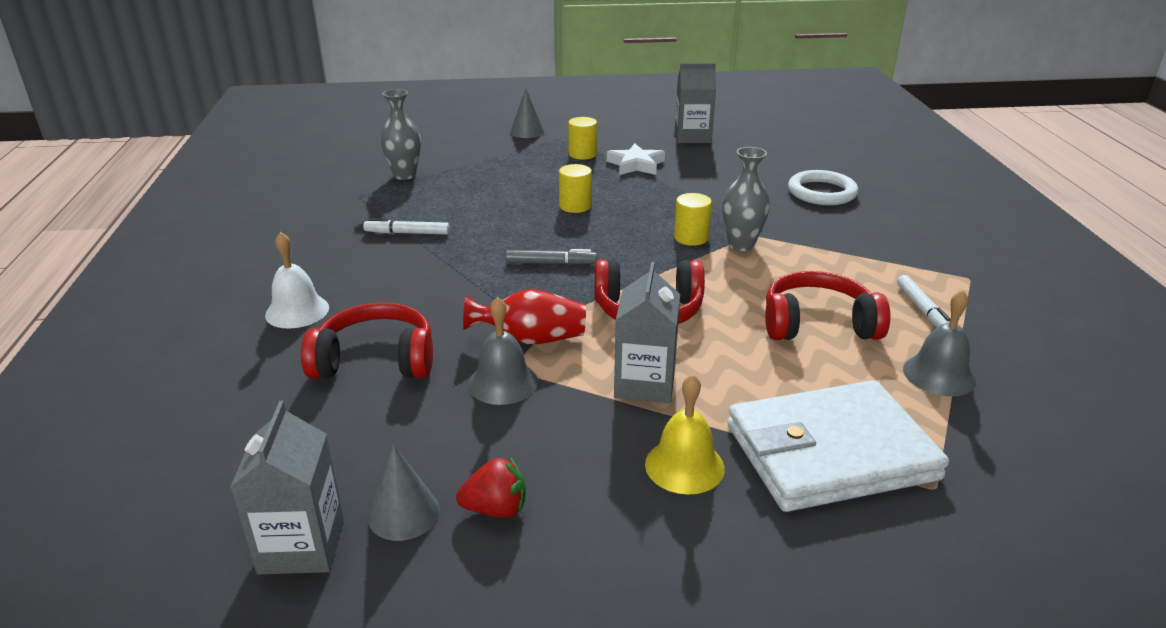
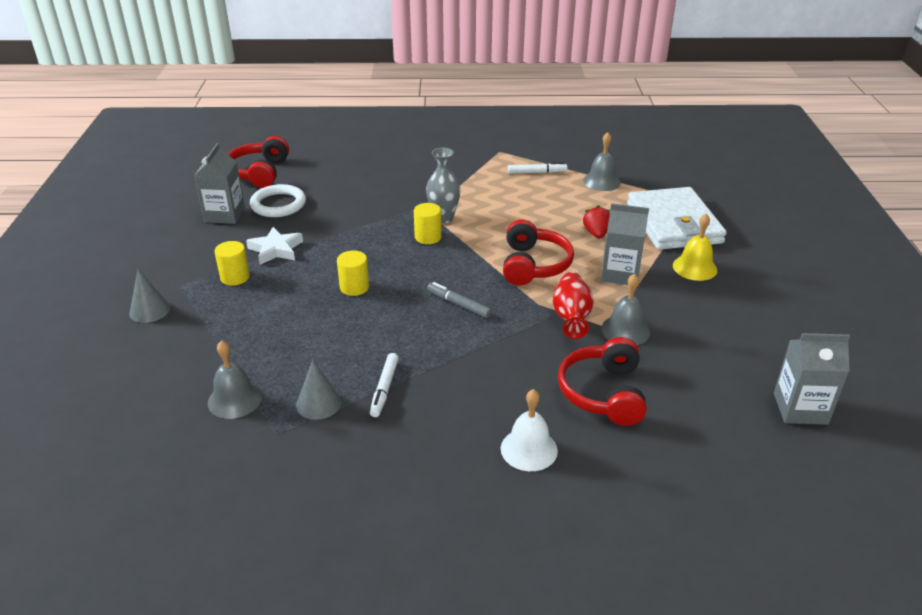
camera: 85 degrees left, 5 degrees up
grey cone [368,444,440,541] -> grey cone moved to [296,360,342,420]
grey vase [380,89,421,180] -> grey bell [208,340,262,419]
red strawberry [456,456,526,518] -> red strawberry moved to [583,205,610,239]
grey marker [505,249,597,265] -> grey marker turned 60 degrees counterclockwise [427,282,492,318]
red headphones [765,271,891,340] -> red headphones moved to [227,136,289,188]
white ring [788,170,858,205] -> white ring moved to [250,184,306,217]

